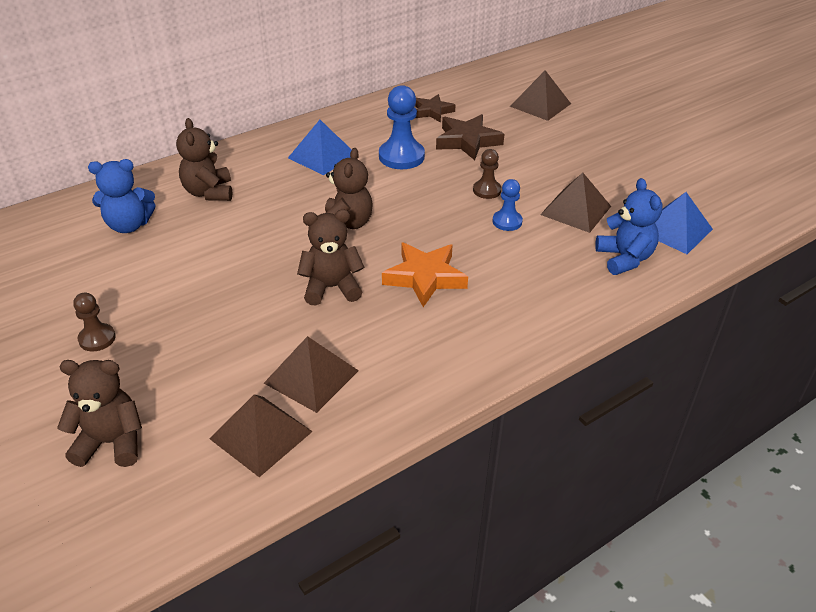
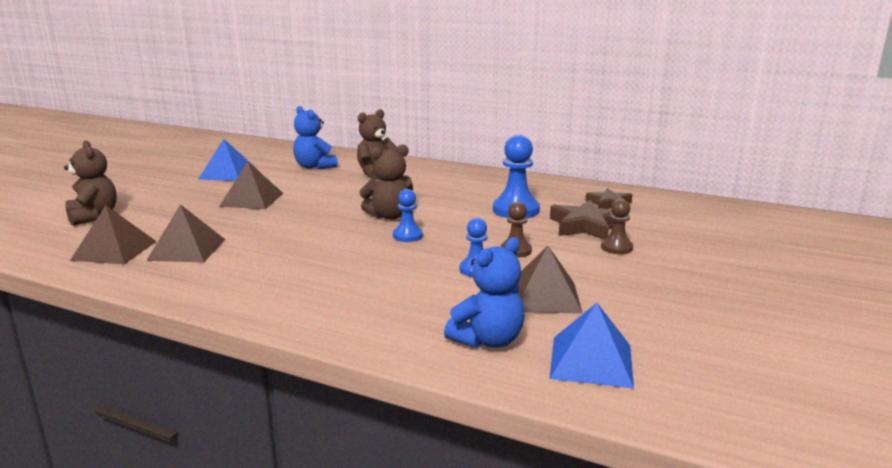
camera: 60 degrees right, 20 degrees down
brown pawn [73,293,116,351] -> brown pawn moved to [601,199,633,254]
blue pyramid [288,120,352,175] -> blue pyramid moved to [198,139,257,181]
brown teddy bear [297,209,364,306] -> none
orange star [382,242,468,307] -> none
brown pyramid [510,70,571,121] -> brown pyramid moved to [219,161,284,209]
none -> blue pawn [393,189,423,242]

